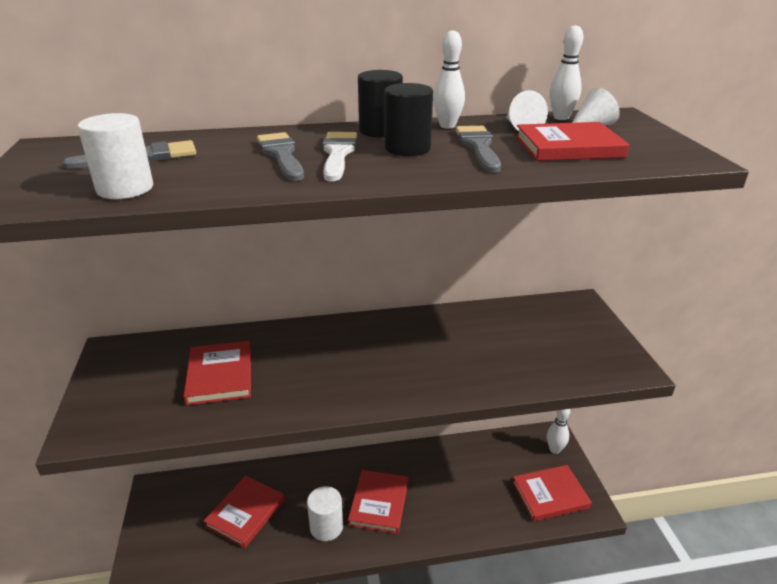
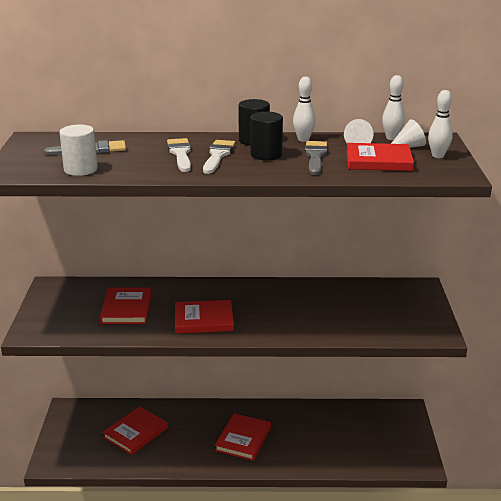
camera: 10 degrees right, 5 degrees down
grey brush [257,132,304,181] -> white brush [167,138,191,172]
white cylinder [307,486,343,541] -> none
red book [512,465,592,522] -> red book moved to [175,300,234,334]
white bowling pin [547,409,570,454] -> white bowling pin moved to [428,90,453,158]

